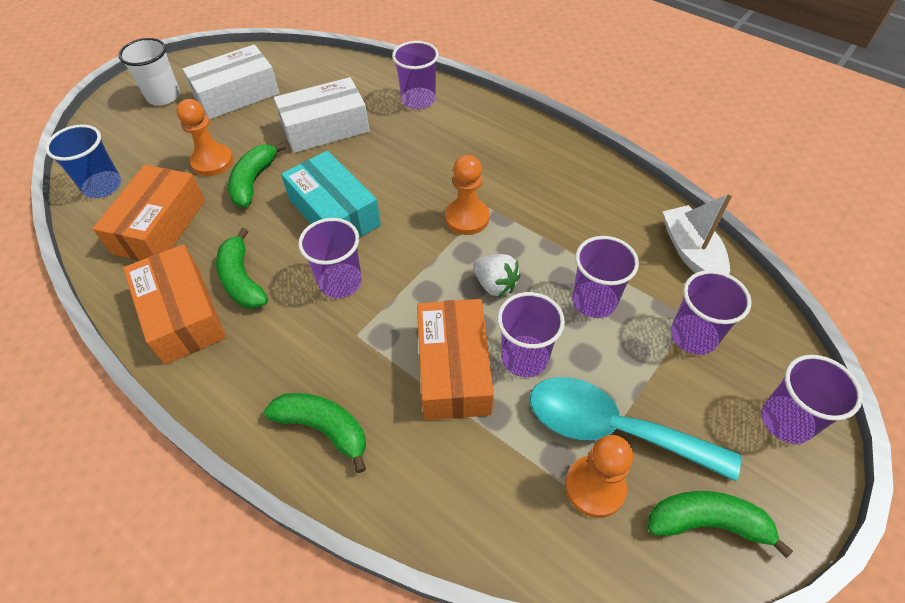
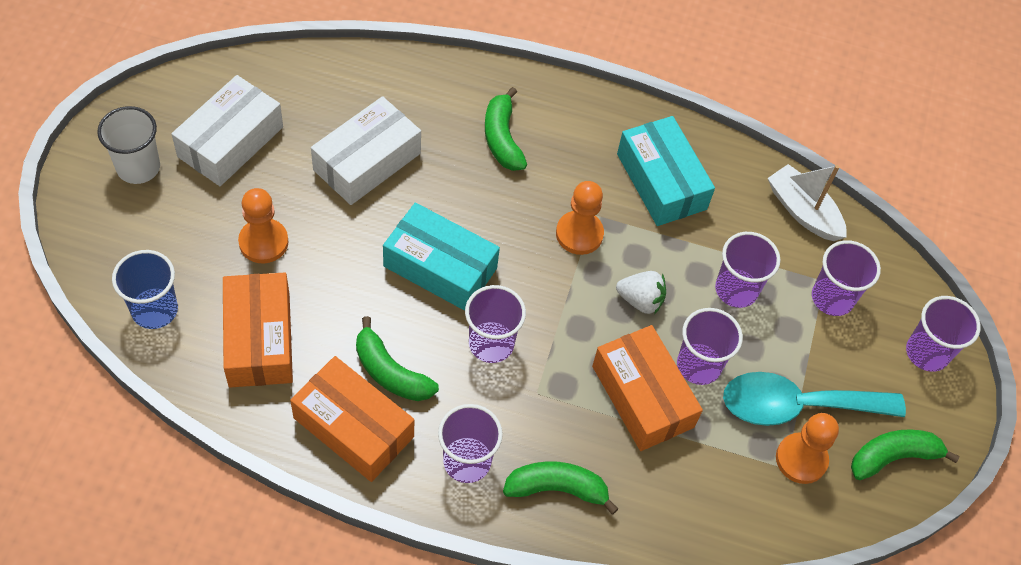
camera: 30 degrees left, 5 degrees up
green banana [228,142,286,207] -> green banana moved to [485,87,527,171]
purple cup [392,41,439,109] -> purple cup moved to [438,404,503,483]
none -> turquoise box [617,116,715,226]

